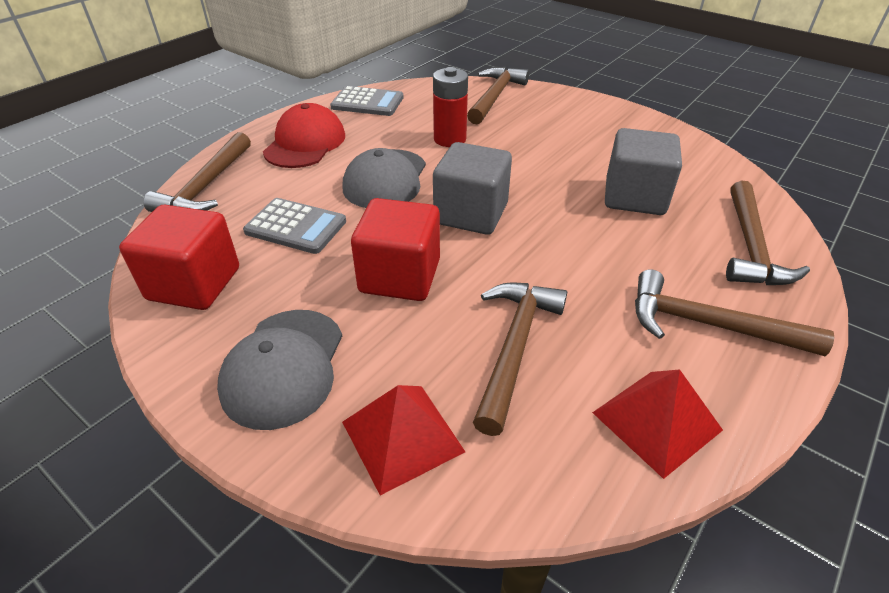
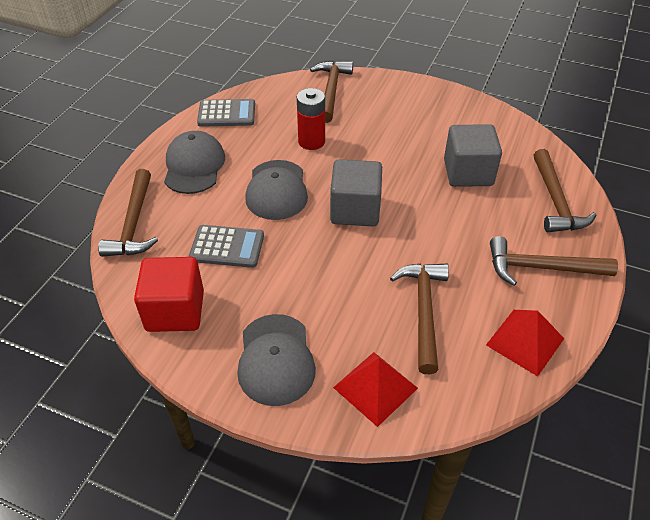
camera: 15 degrees left, 5 degrees up
red cap [263,103,345,168] -> grey cap [164,131,225,194]
red cube [351,198,440,301] -> none

